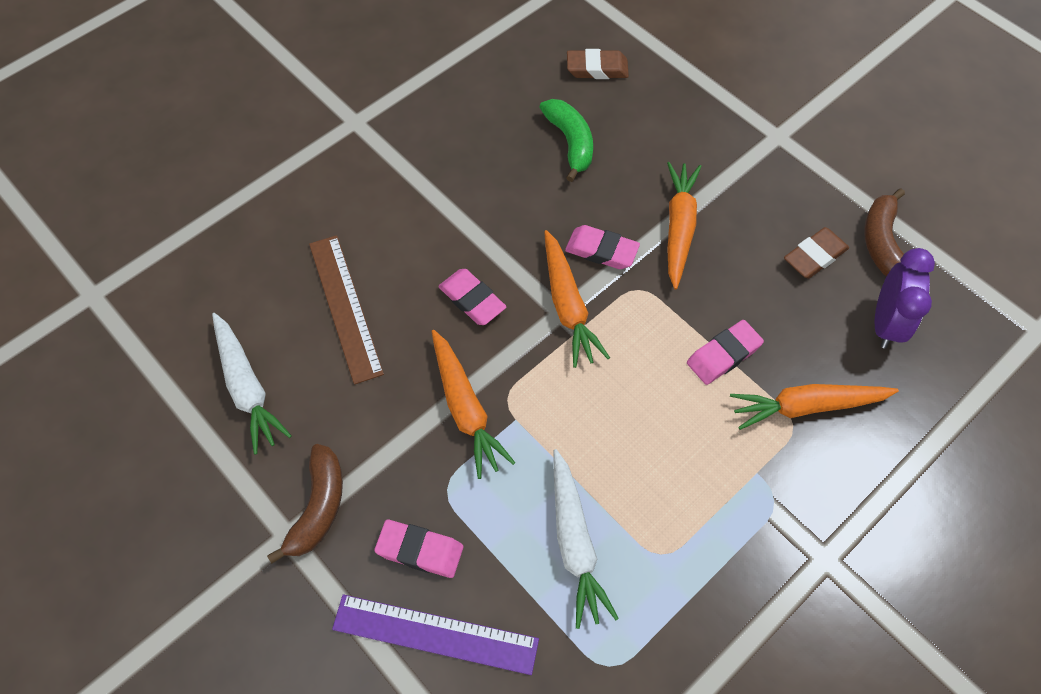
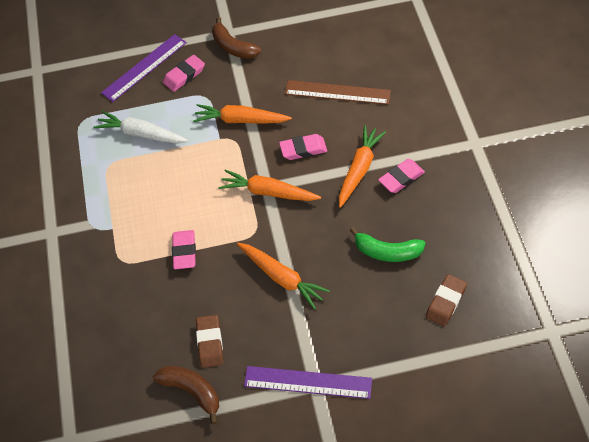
camera: 125 degrees right, 5 degrees down
white carrot [212,313,292,454] -> none
pink eraser [565,225,640,269] -> pink eraser moved to [378,159,425,193]
orange carrot [730,384,899,430] -> orange carrot moved to [339,125,386,208]
purple clock [875,248,935,349] -> none
none -> purple ruler [244,366,372,399]

